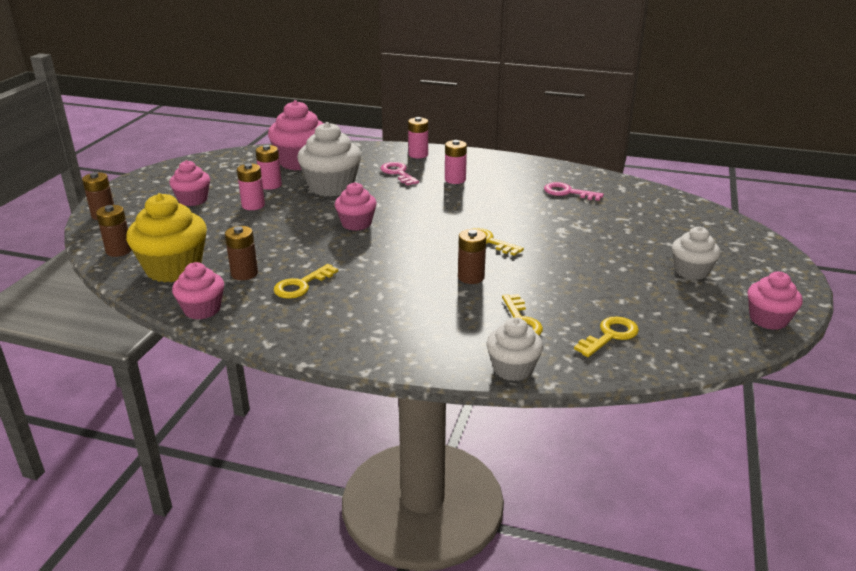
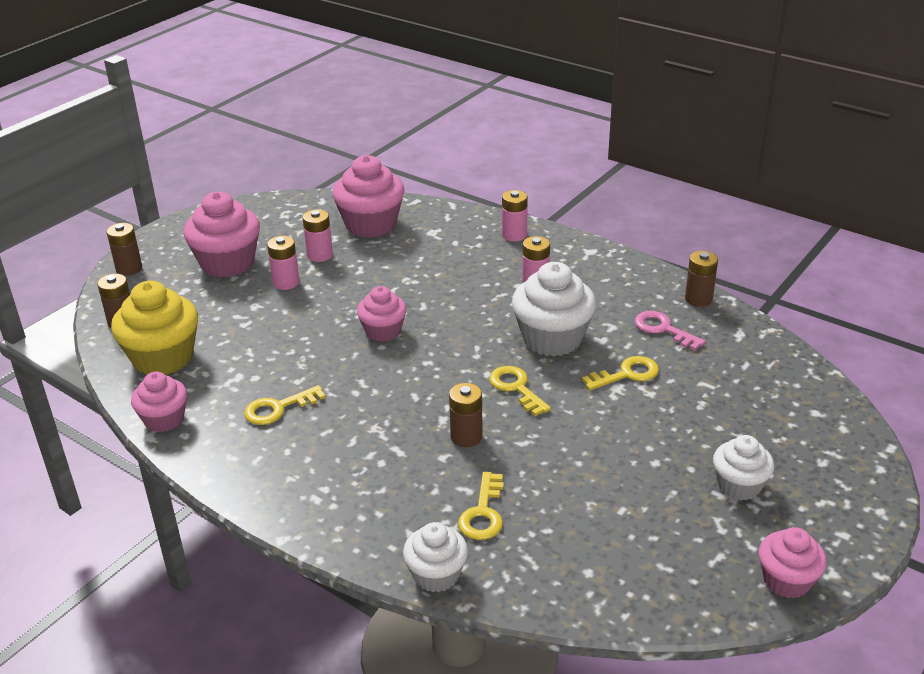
camera: 20 degrees right, 5 degrees up
pink cupcake [169,160,210,206] -> pink cupcake [184,192,260,278], size x1.65
brown battery [225,226,258,280] -> brown battery moved to [685,251,718,307]
white cupcake [297,122,361,197] -> white cupcake moved to [512,262,596,356]
pink key [380,162,419,186] -> none
yellow key [574,317,639,357] -> yellow key moved to [582,356,659,390]

